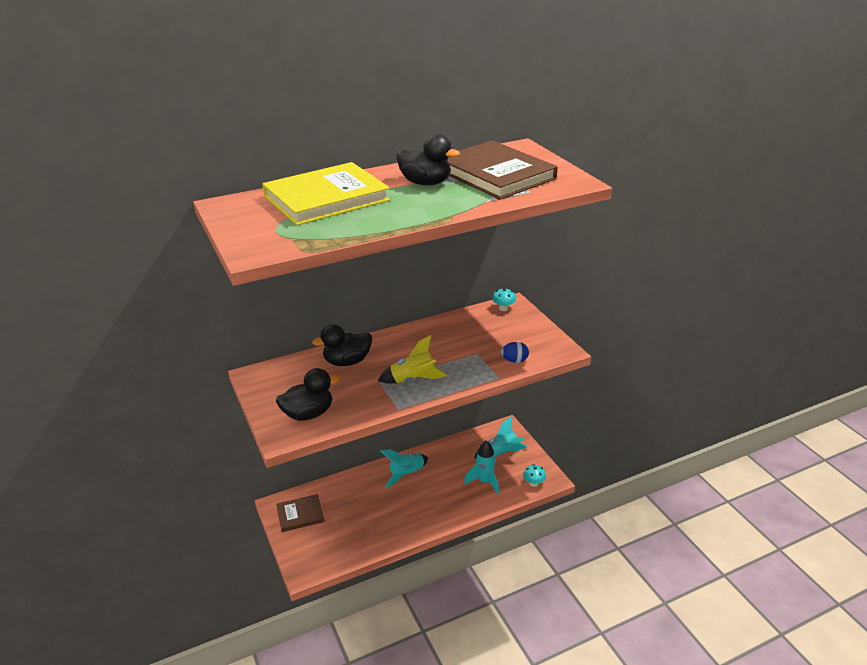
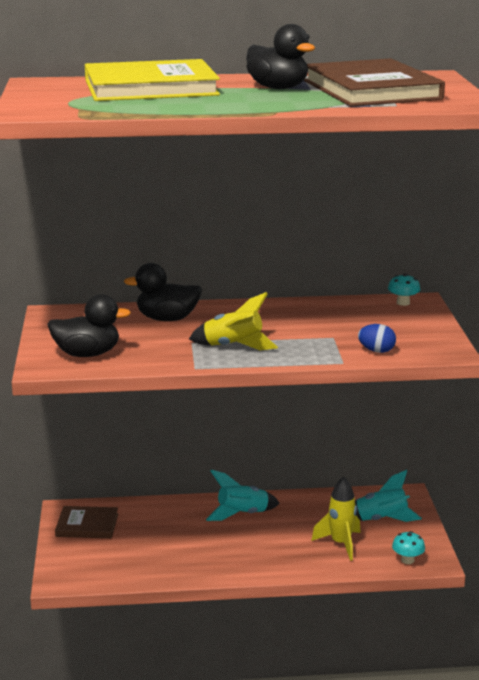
camera: 20 degrees right, 10 degrees down
turquoise rocket [464,441,499,494] -> yellow rocket [311,476,361,561]

